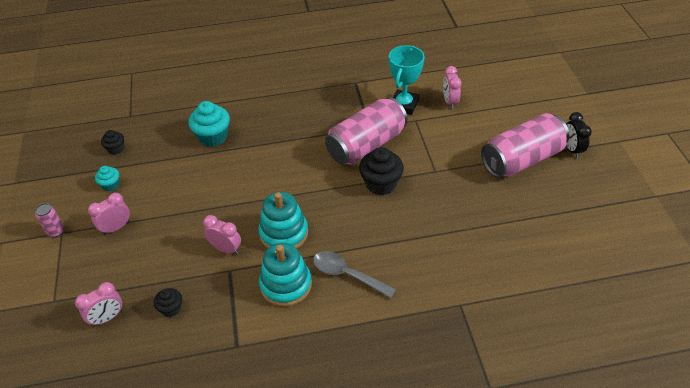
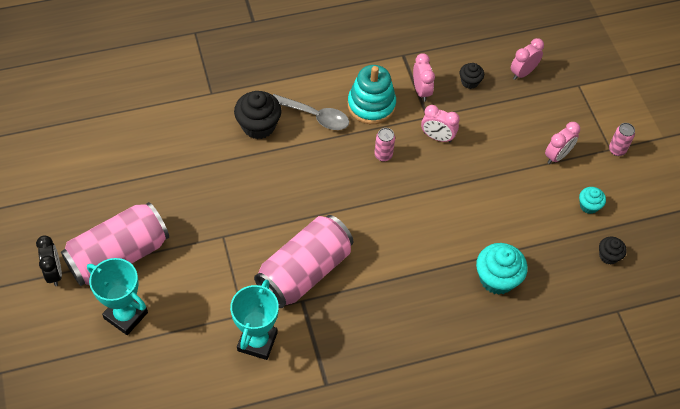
camera: 170 degrees right, 10 degrees up
turquoise stacking toy [258,192,308,249] -> pink can [374,128,395,162]
black cupcake [359,147,404,195] -> black cupcake moved to [234,91,282,139]
pink clock [443,66,461,109] -> pink clock moved to [413,53,435,102]
none -> turquoise trophy [87,258,148,335]

